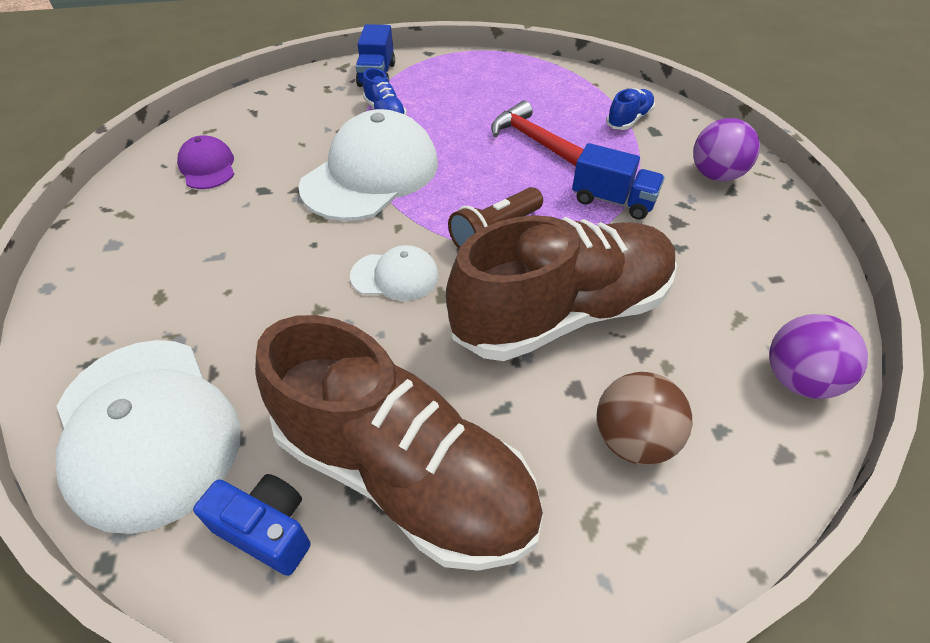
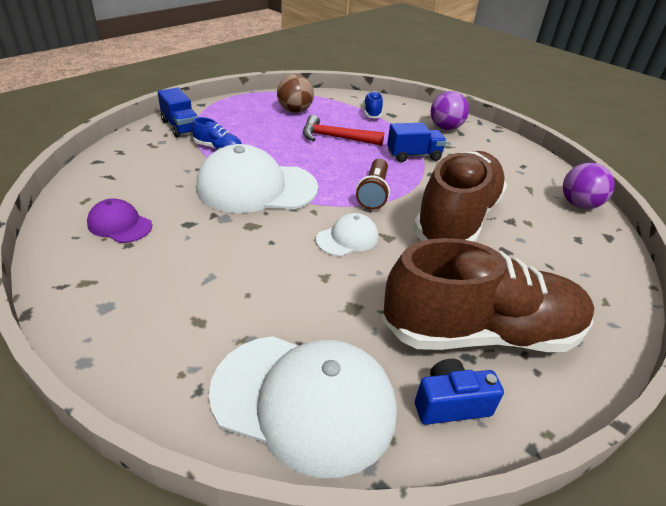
camera: 40 degrees left, 10 degrees down
white cap [299,109,438,221] -> white cap turned 90 degrees counterclockwise [196,144,318,213]
brown ball [597,372,692,465] -> brown ball moved to [277,74,314,113]

